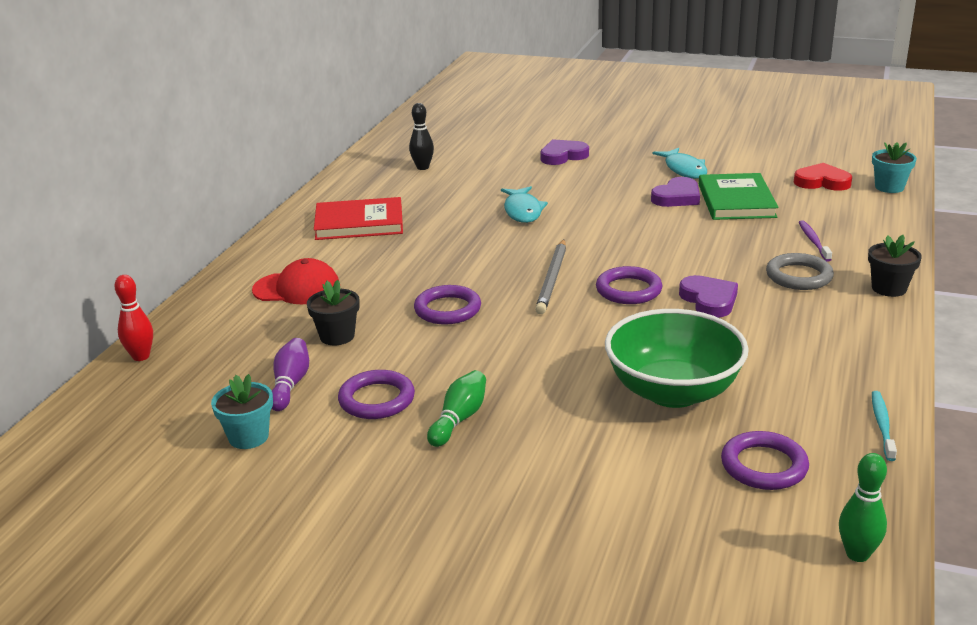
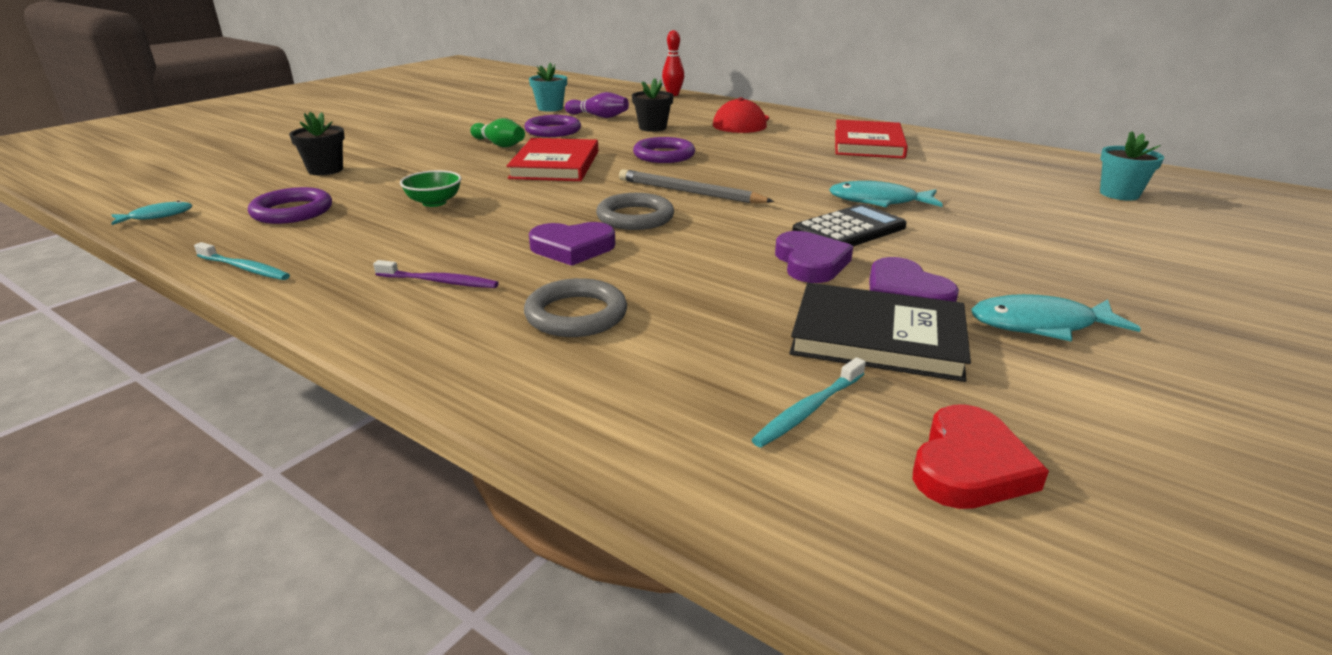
camera: 105 degrees right, 0 degrees up
black bowling pin [409,103,434,170] -> none
purple heart [541,139,589,165] -> purple heart moved to [775,231,853,283]
purple ring [596,266,662,304] -> grey ring [596,193,674,230]
green bowl [605,309,749,408] -> green bowl [400,170,461,207], size x0.44
green book [699,173,778,220] -> black book [790,283,971,382]
purple toothbrush [799,220,832,261] -> purple toothbrush moved to [373,260,499,288]
green bowling pin [839,453,887,562] -> turquoise fish [111,201,192,225]
black flower pot [868,235,922,297] -> black flower pot moved to [289,112,345,175]
turquoise flower pot [872,142,917,193] -> turquoise flower pot moved to [1100,131,1164,200]
none -> red book [506,138,598,181]
none -> turquoise toothbrush [751,357,866,447]
none -> black calculator [792,204,907,246]

